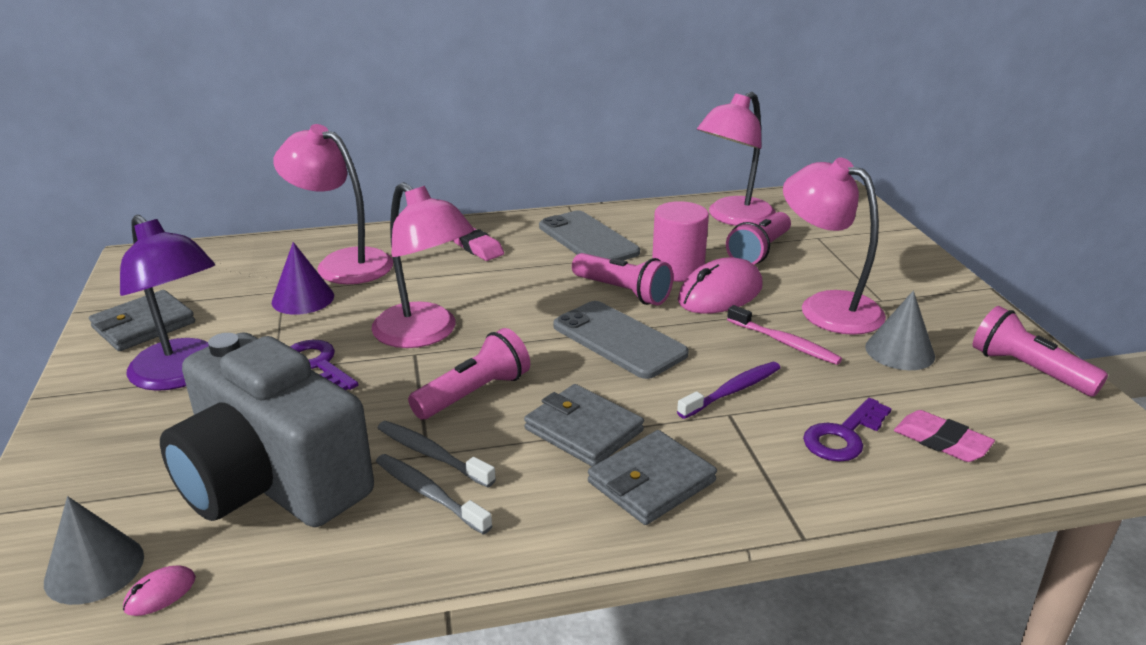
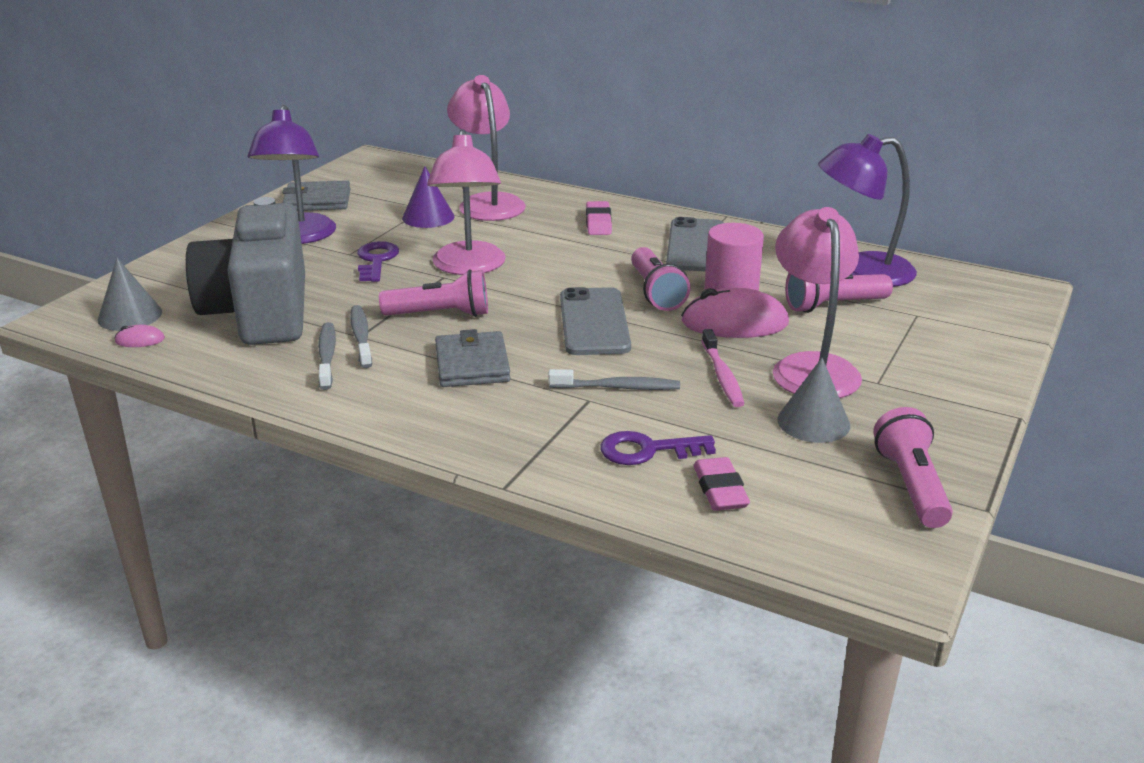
camera: 40 degrees right, 0 degrees up
grey wallet [588,430,717,525] -> none
purple toothbrush [677,362,781,419] -> grey toothbrush [548,369,680,390]
pink lamp [697,92,776,226] -> purple lamp [818,134,917,287]

